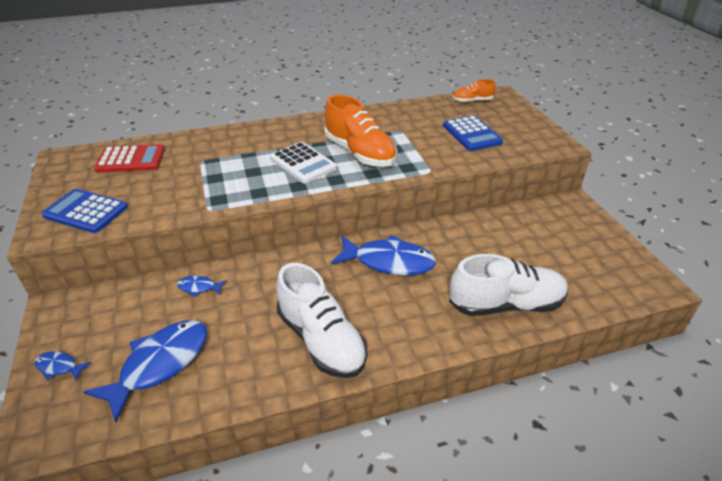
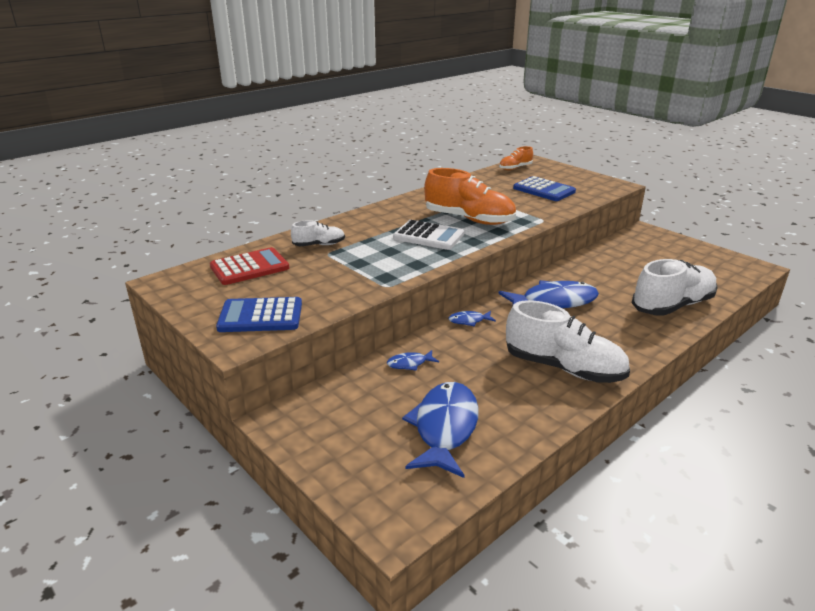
camera: 25 degrees left, 10 degrees down
blue fish [35,351,92,381] -> blue fish moved to [449,311,496,327]
none -> white shoe [291,220,345,246]

